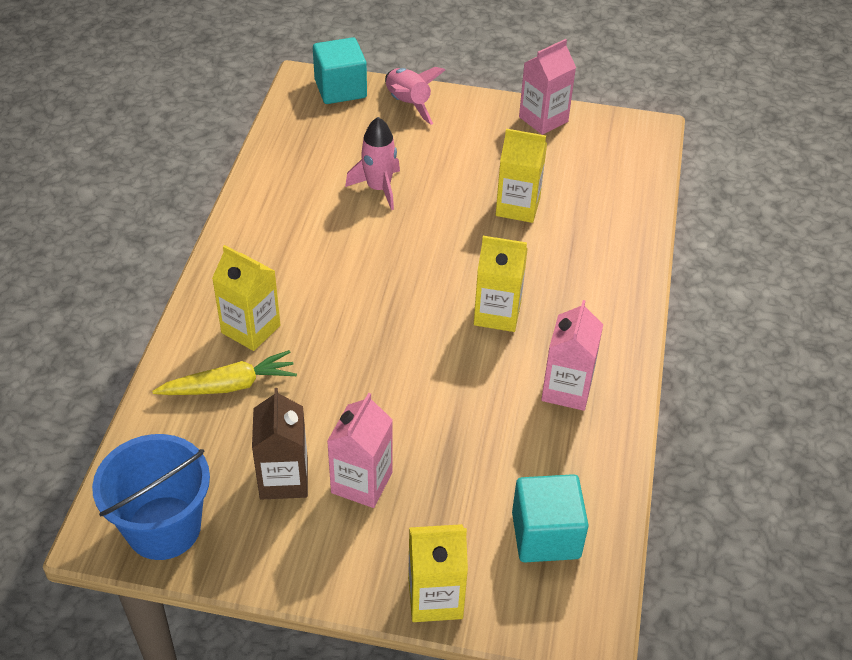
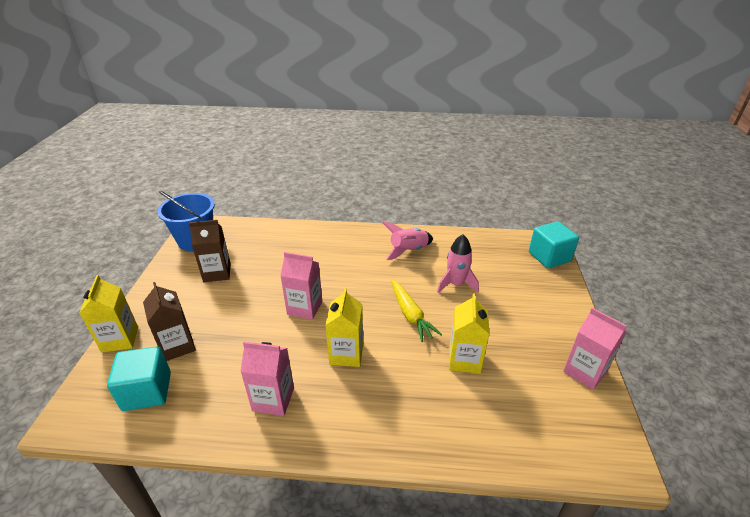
camera: 85 degrees right, 10 degrees down
yellow carrot [152,350,297,395] -> yellow carrot moved to [391,280,442,342]
yellow carton [212,245,280,351] -> none
pink carton [327,393,393,508] -> pink carton moved to [280,252,322,320]
pink rocket [385,67,445,125] -> pink rocket moved to [382,222,433,260]
none -> brown carton [143,282,196,361]

